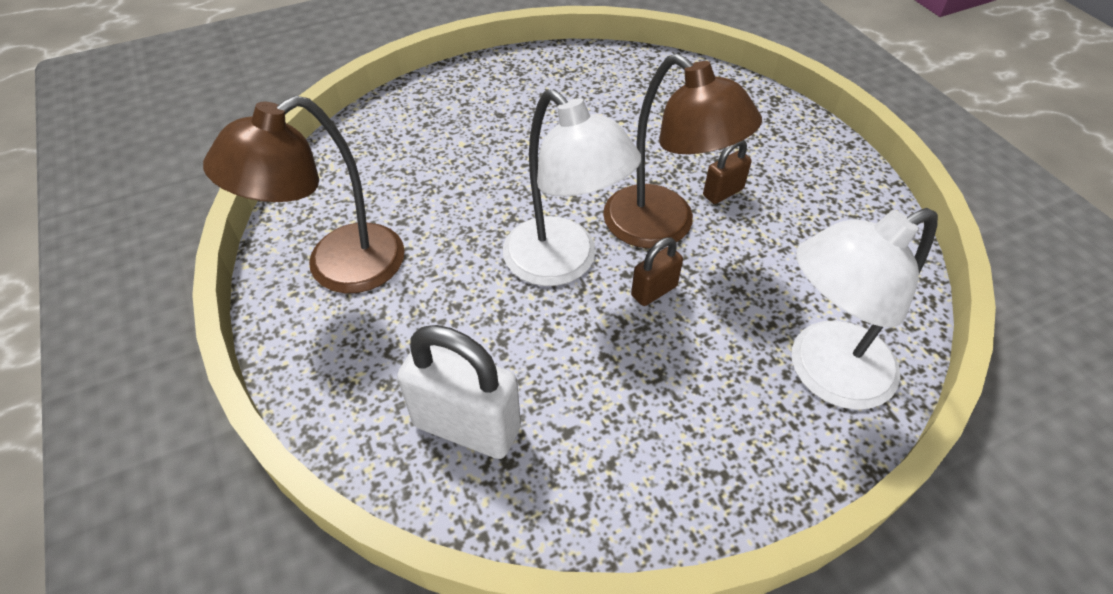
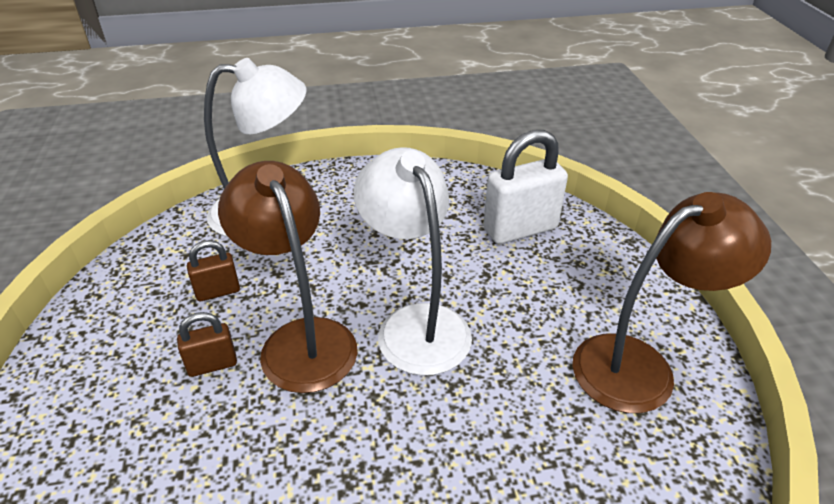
camera: 165 degrees left, 10 degrees down
white padlock [397,325,521,459] -> white padlock turned 60 degrees counterclockwise [483,130,568,244]
brown padlock [631,237,683,306] -> brown padlock moved to [187,240,240,301]

